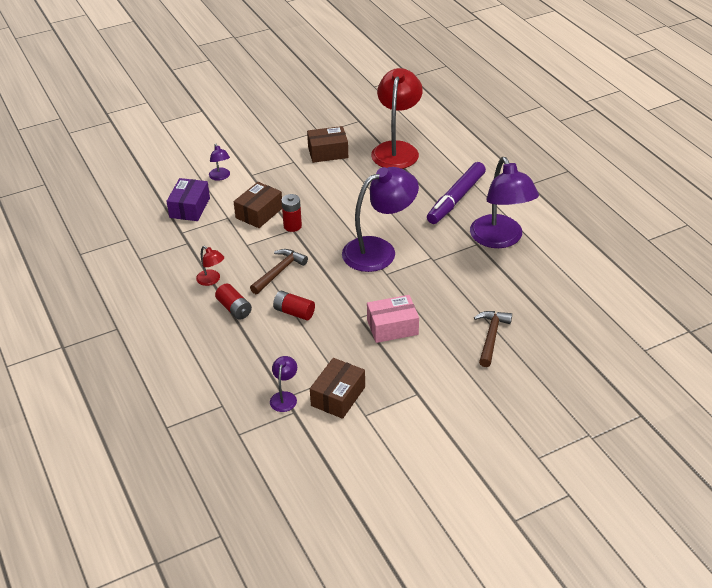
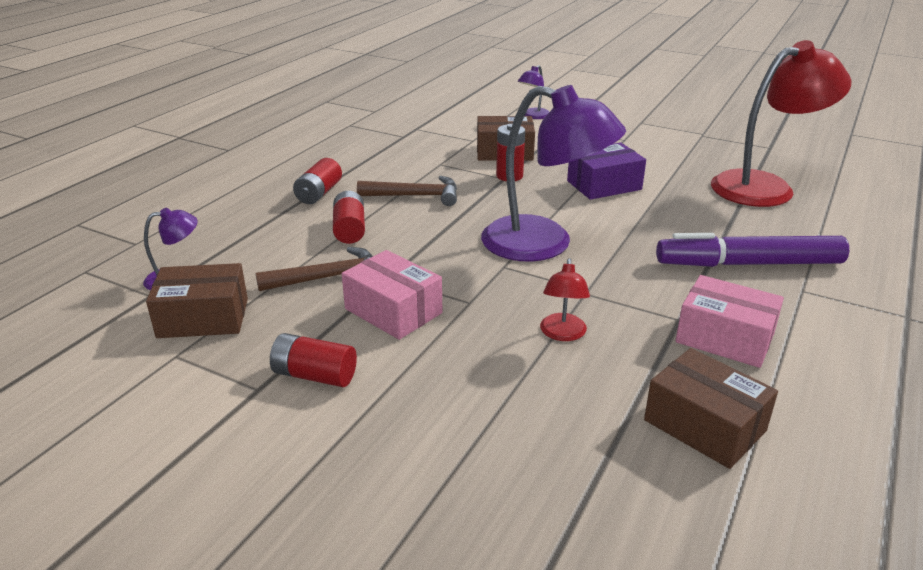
camera: 55 degrees right, 10 degrees down
purple box [167,178,210,221] -> purple box moved to [567,142,646,200]
red lamp [196,246,224,286] -> red lamp moved to [540,258,590,341]
brown box [307,126,348,163] -> brown box moved to [644,348,778,469]
purple lamp [470,157,539,248] -> pink box [675,275,784,368]
brown hammer [474,311,512,367] -> brown hammer moved to [256,247,373,291]
none -> red battery [270,333,357,387]

